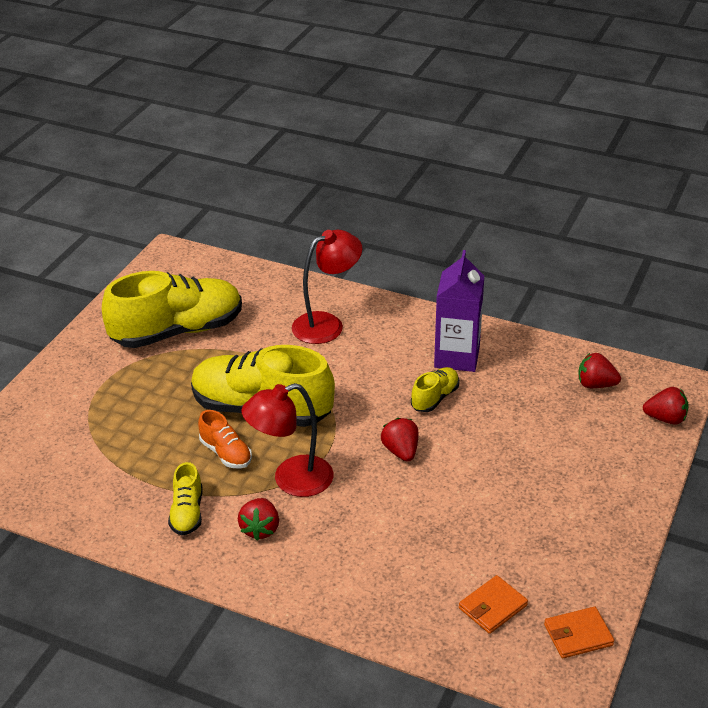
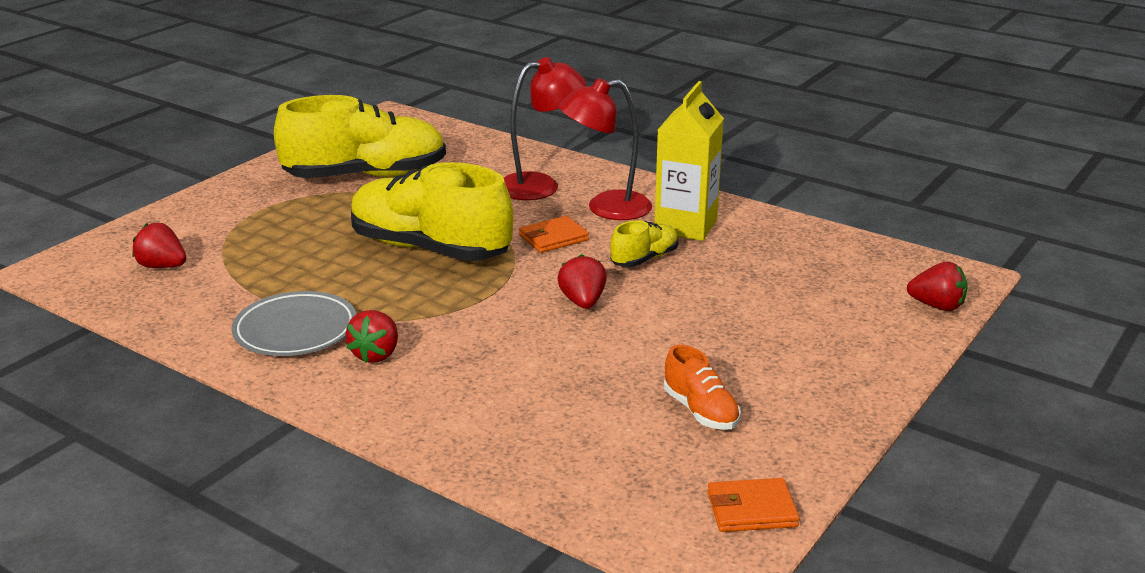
camera: 10 degrees right, 10 degrees down
yellow shoe [168,462,202,536] -> grey plate [232,291,357,356]
orange shoe [198,410,252,469] -> orange shoe moved to [664,345,741,430]
red lamp [241,383,333,497] -> red lamp moved to [559,78,652,220]
purple carton [434,250,484,372] -> yellow carton [654,81,724,241]
orange wallet [459,575,528,634] -> orange wallet moved to [519,216,589,253]
red strawberry [578,353,621,388] -> red strawberry moved to [132,223,186,268]

